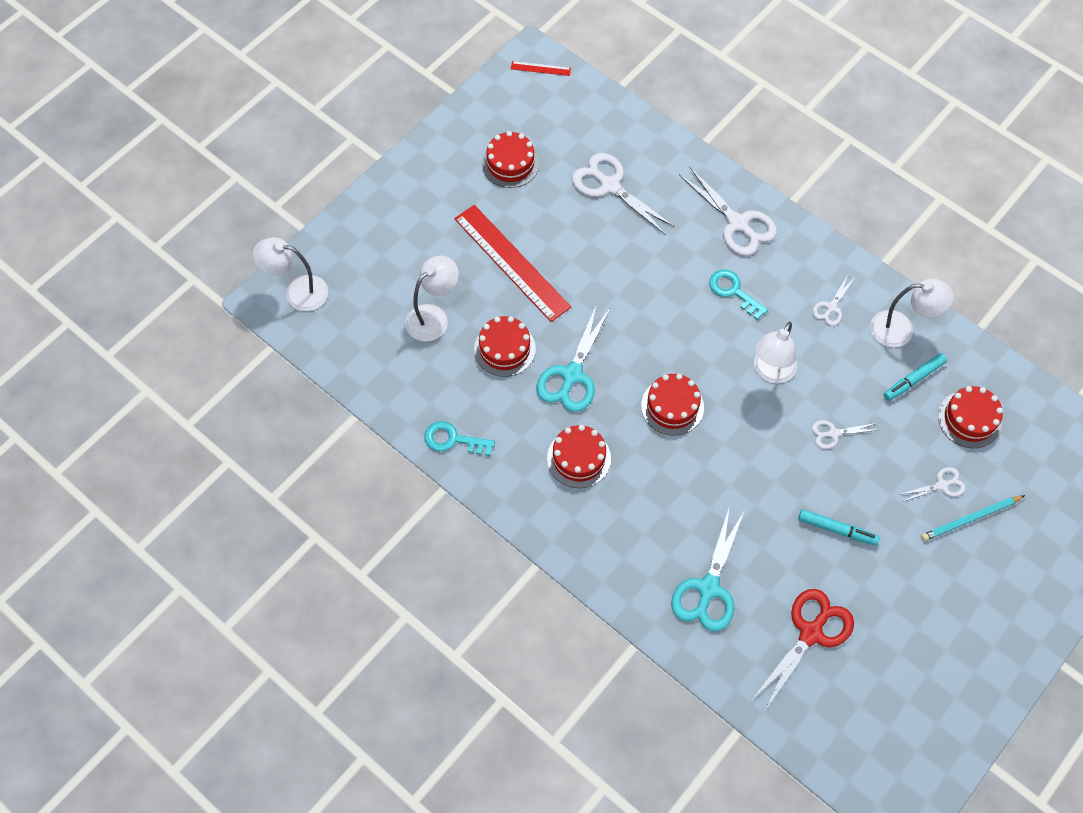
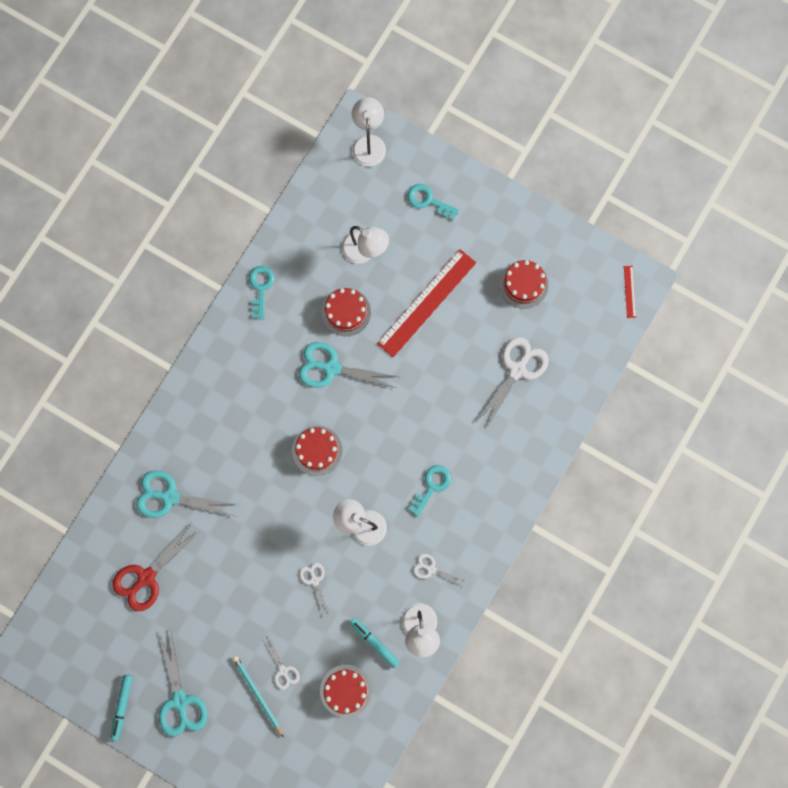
camera: 80 degrees right, 15 degrees up
red cake [547,425,611,488] -> none
white scissors [679,166,777,256] -> none
red scissors [753,589,854,710] -> red scissors turned 105 degrees clockwise [113,524,200,611]
turquoise marker [798,509,879,546] -> turquoise marker moved to [111,675,133,740]
none -> turquoise scissors [159,633,208,737]
none -> turquoise key [407,184,459,220]

